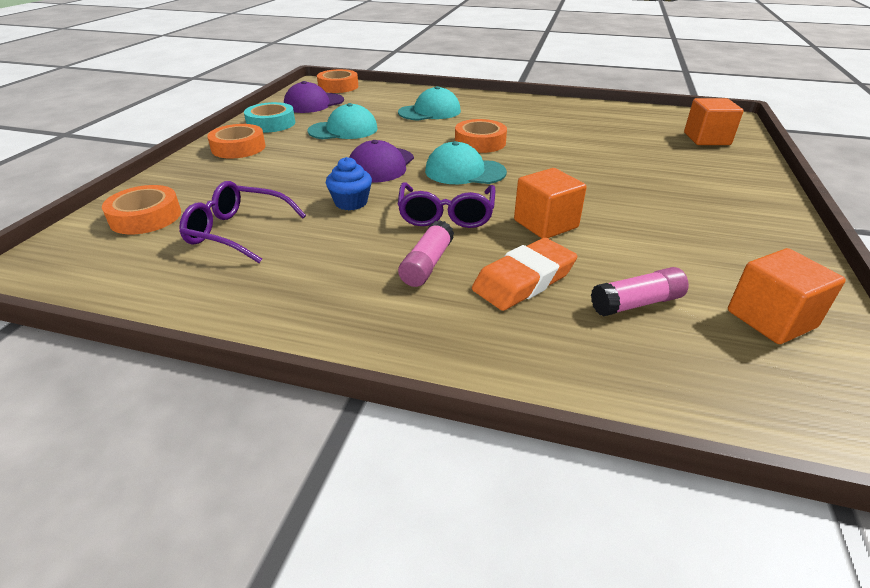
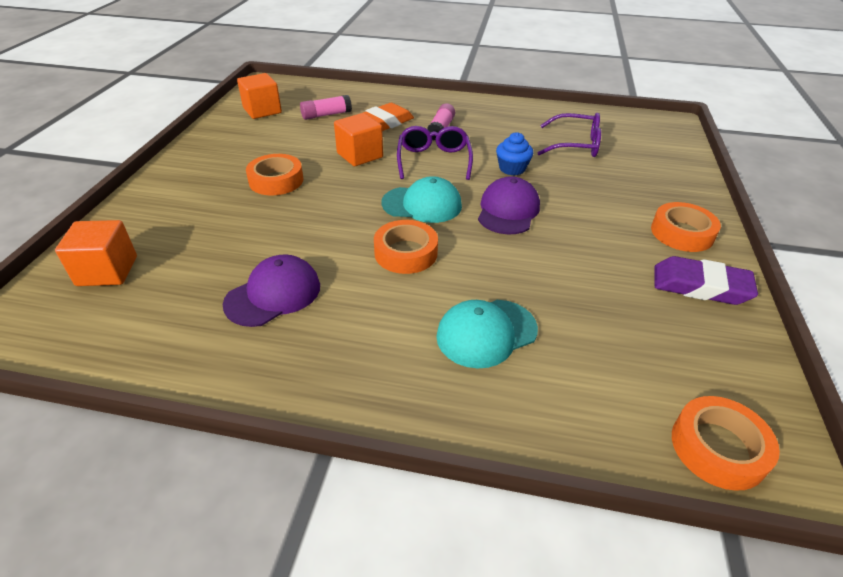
camera: 175 degrees right, 5 degrees up
orange tape [102,185,181,234] -> orange tape moved to [246,154,304,195]
turquoise tape [244,102,295,132] -> purple eraser [654,256,758,305]
purple cap [284,81,344,113] -> purple cap moved to [223,254,320,327]
turquoise cap [307,103,378,139] -> none

